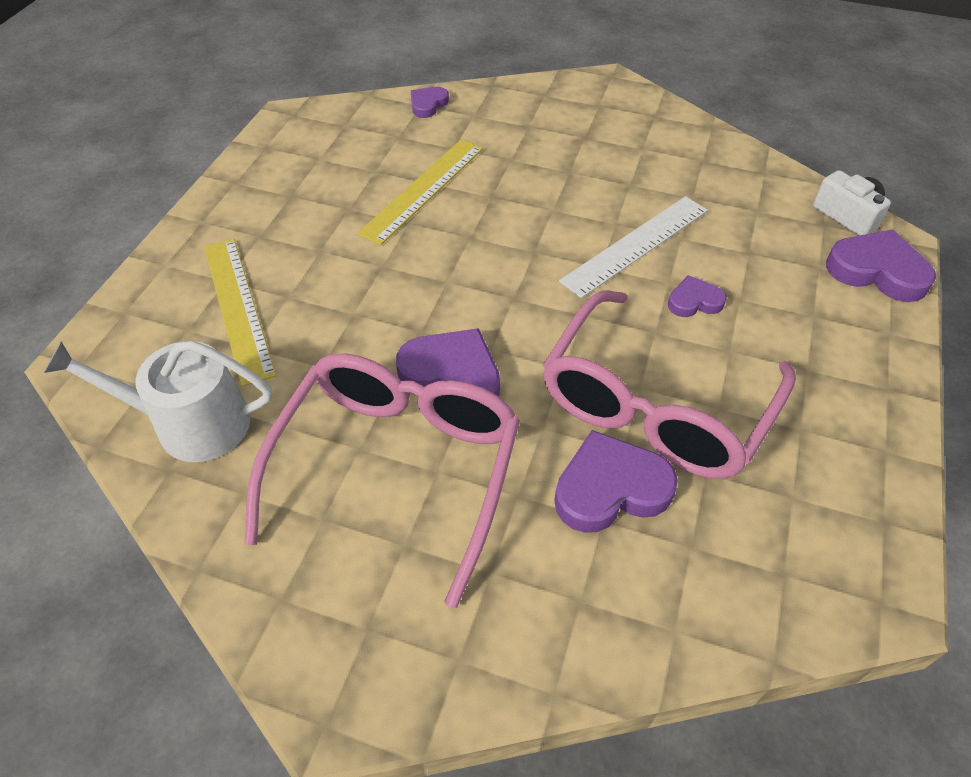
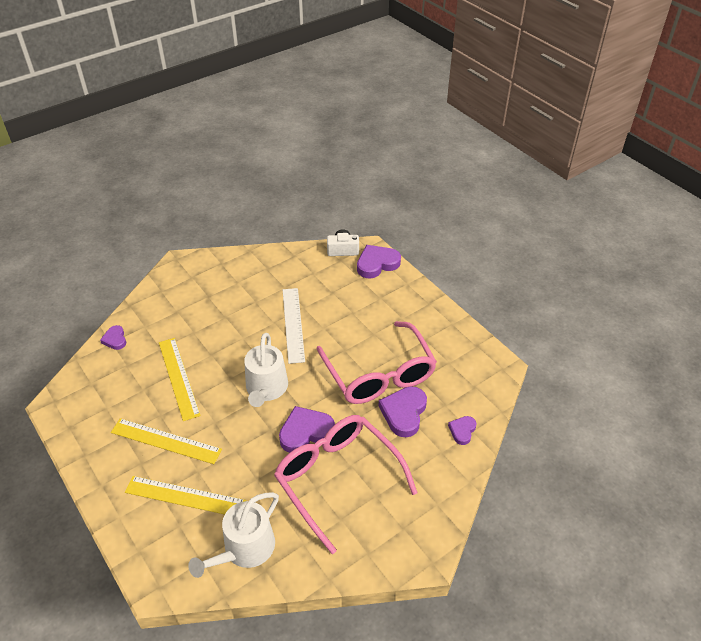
camera: 55 degrees left, 5 degrees down
purple heart [668,275,727,317] -> purple heart moved to [448,416,477,445]
none -> yellow ruler [111,418,222,464]
none -> white watering can [244,333,288,407]

